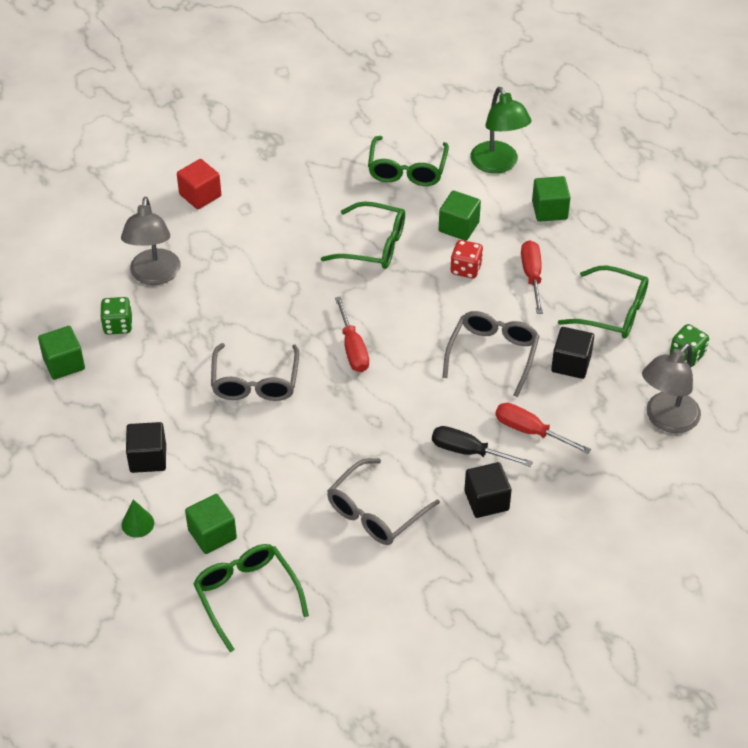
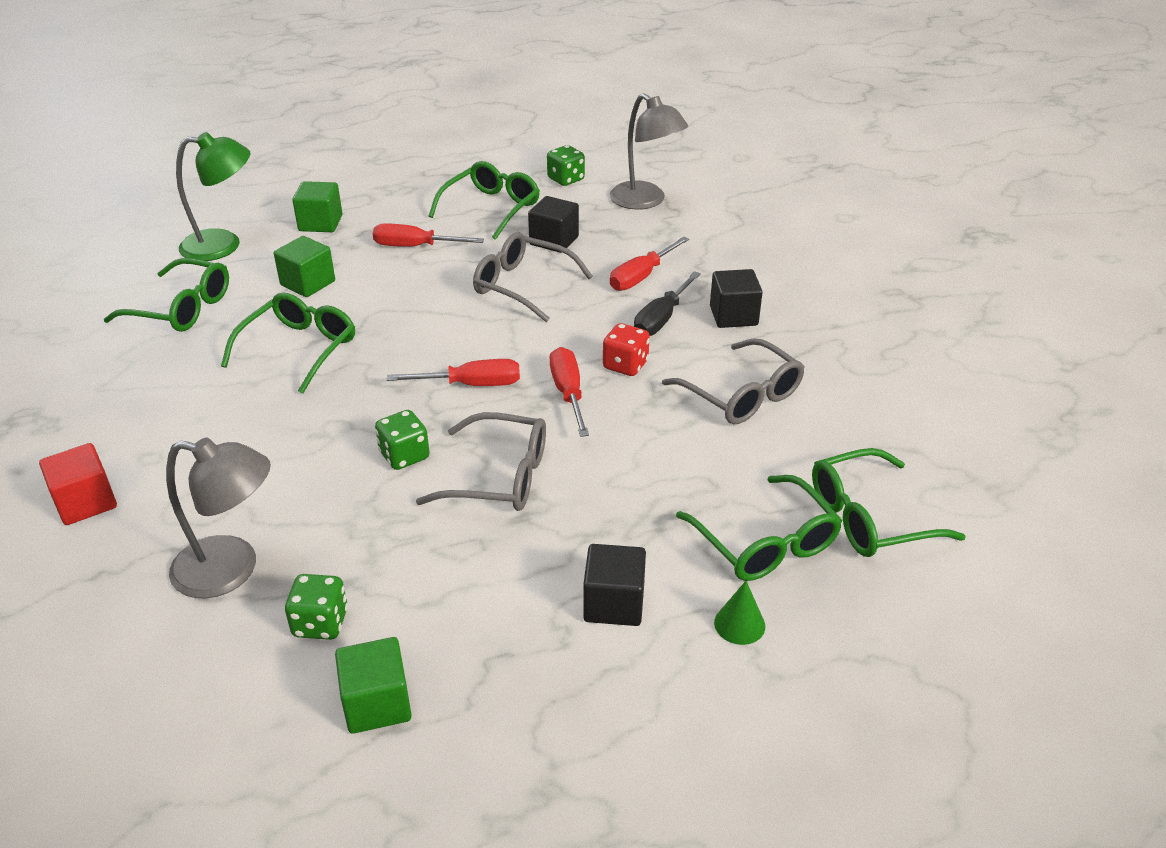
camera: 80 degrees left, 10 degrees down
green cube [185,494,237,554] -> green glasses [676,475,842,581]
red dice [451,240,483,278] -> red dice moved to [603,323,650,376]
none -> green dice [375,410,430,470]
none -> red screwdriver [550,347,589,437]

